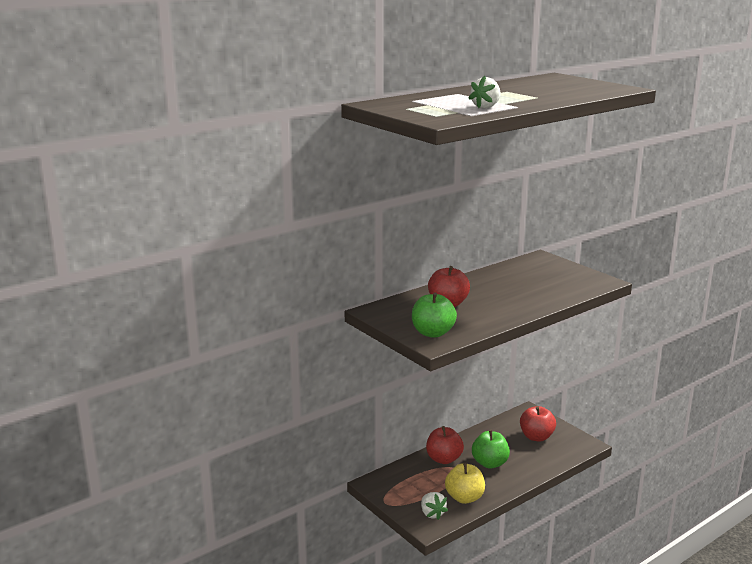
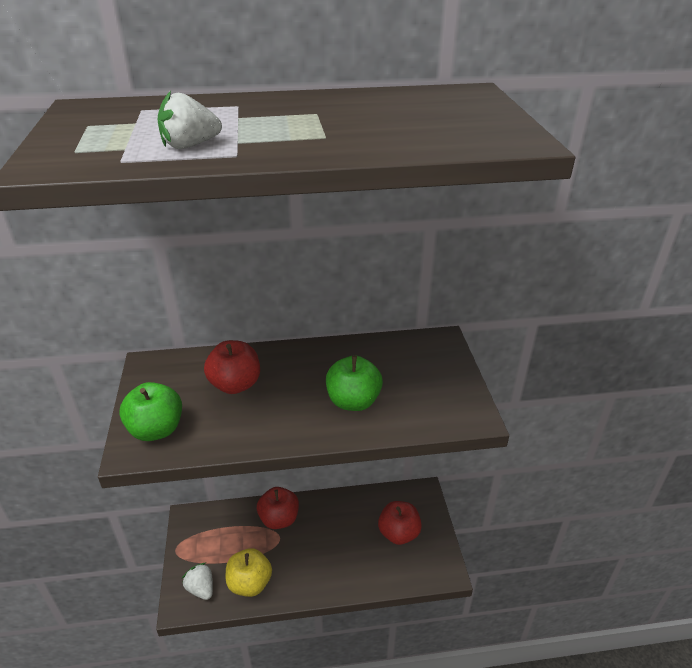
camera: 30 degrees right, 15 degrees up
white strawberry [421,492,448,520] -> white strawberry turned 135 degrees clockwise [182,563,213,600]
green apple [472,430,510,468] -> green apple moved to [326,356,383,411]

